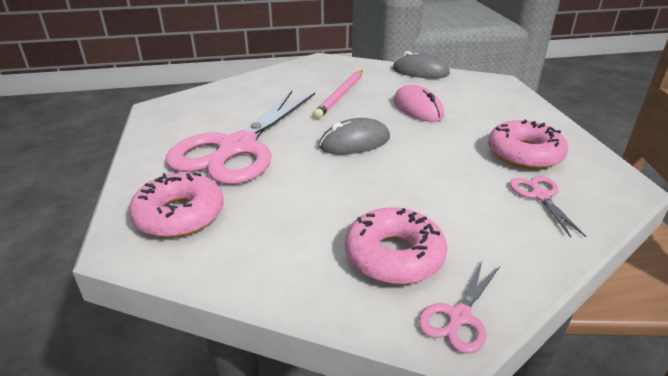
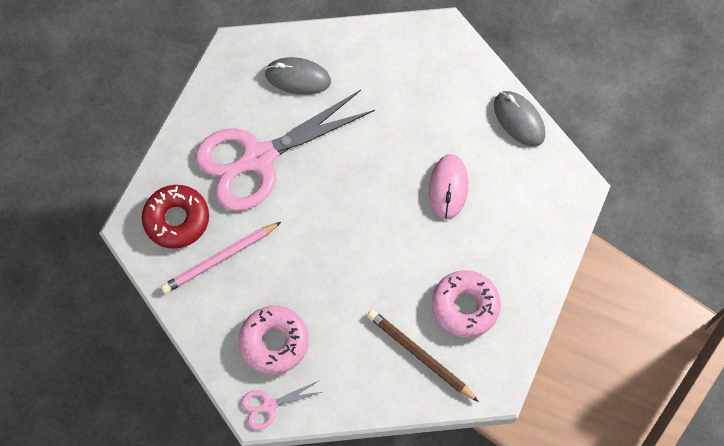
camera: 35 degrees right, 35 degrees up
pink donut [129,173,224,238] -> red donut [142,185,209,249]
pink pencil [313,70,363,119] -> pink pencil moved to [161,222,281,294]
grey mouse [319,118,390,154] -> grey mouse moved to [265,57,331,95]
pink scissors [510,176,586,237] -> brown pencil [367,309,479,402]

